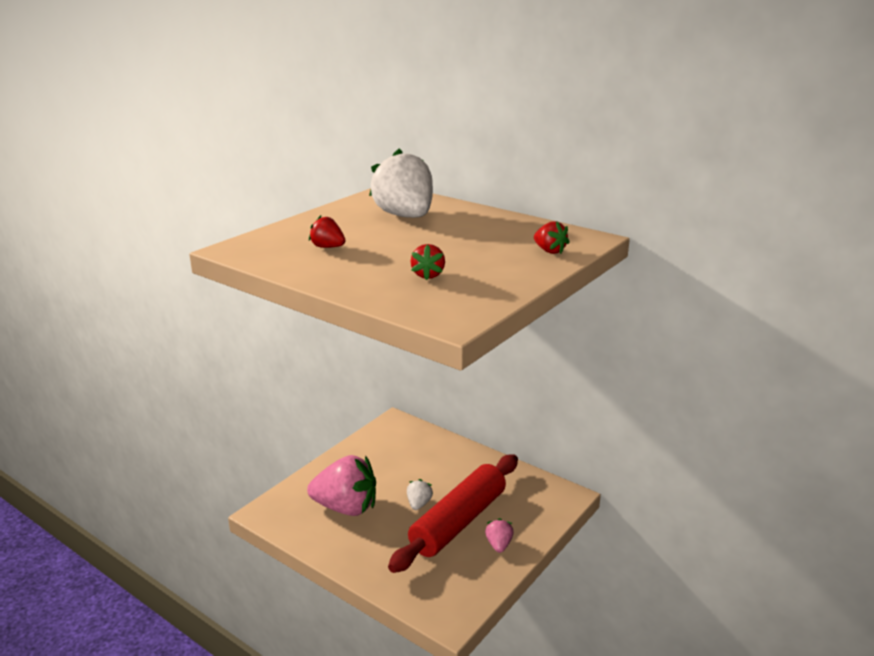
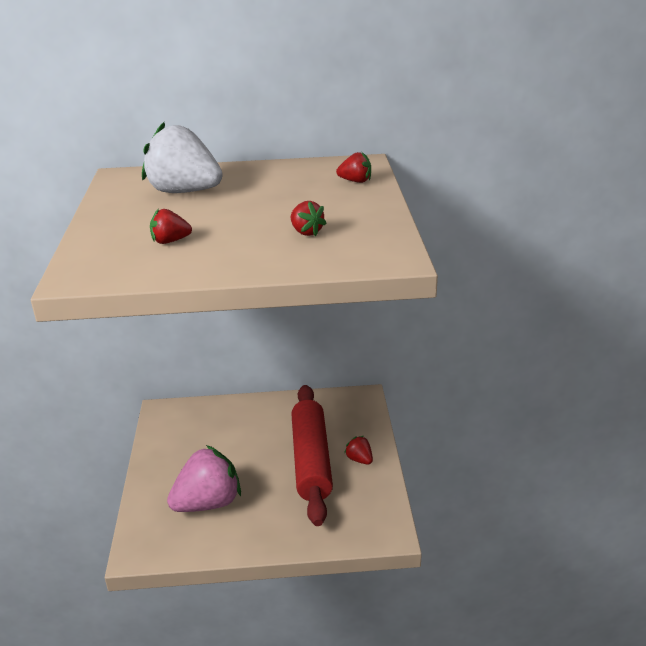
camera: 40 degrees left, 5 degrees up
white strawberry [407,479,433,510] -> none
pink strawberry [485,518,514,553] -> red strawberry [344,436,373,465]

